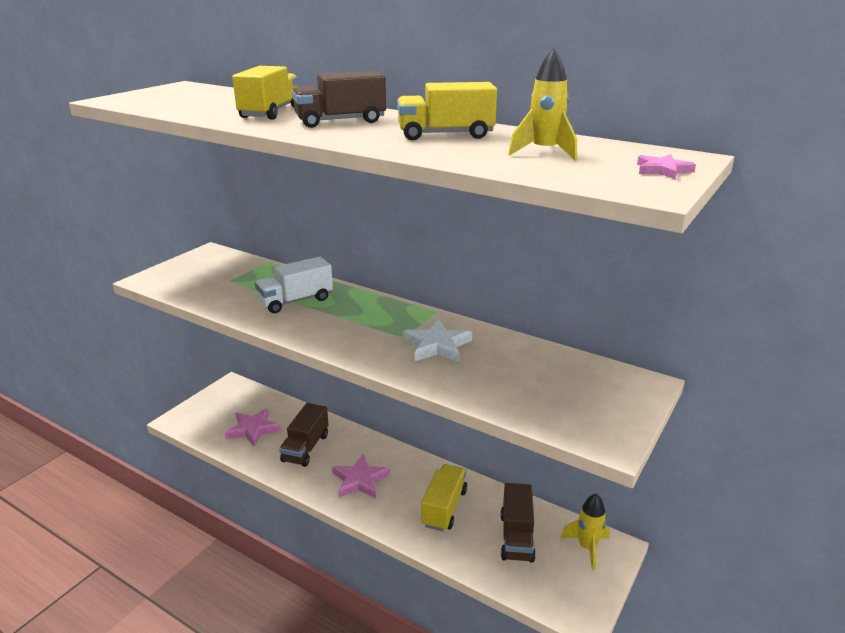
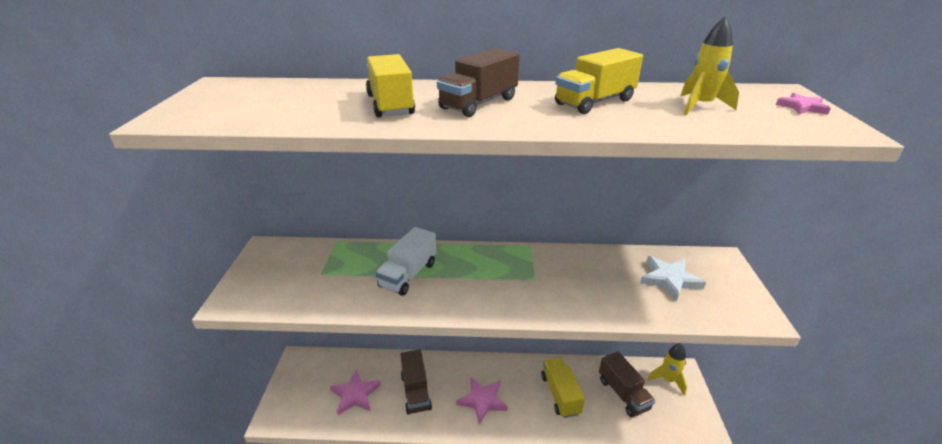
camera: 30 degrees left, 5 degrees up
white star [403,320,472,362] -> white star moved to [640,256,706,301]

